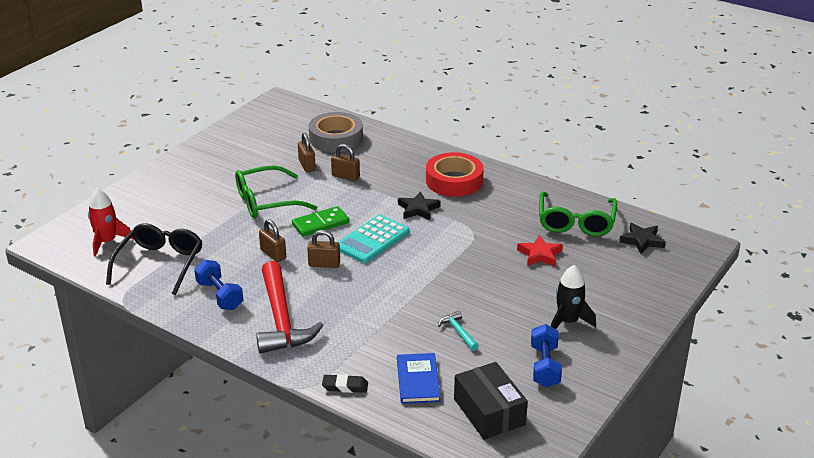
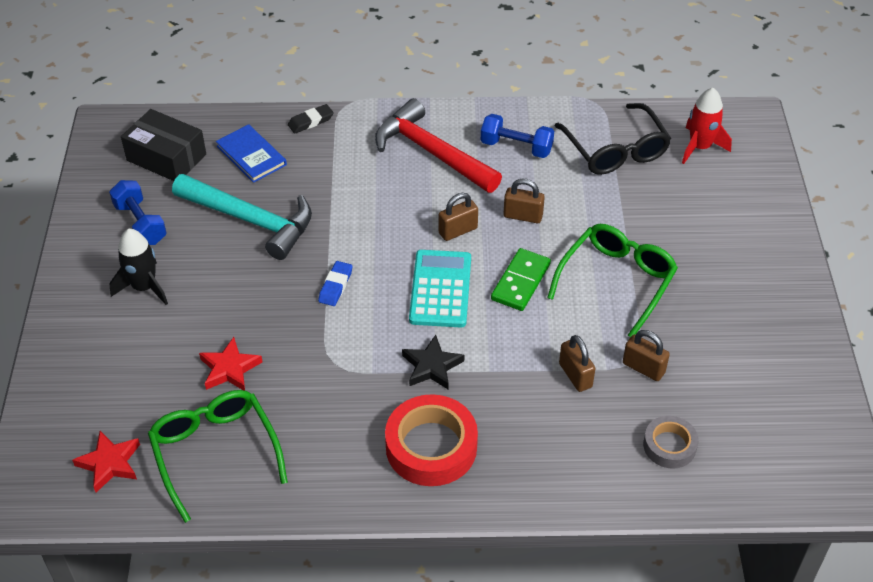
camera: 145 degrees right, 15 degrees up
grey tape [309,112,363,152] -> grey tape [643,416,699,469], size x0.58
brown padlock [331,144,360,181] -> brown padlock turned 75 degrees clockwise [559,335,595,392]
turquoise hammer [438,311,479,351] -> turquoise hammer [172,174,312,260], size x2.35
black star [619,223,666,254] -> red star [72,431,140,493]
none -> blue eraser [318,261,353,306]

